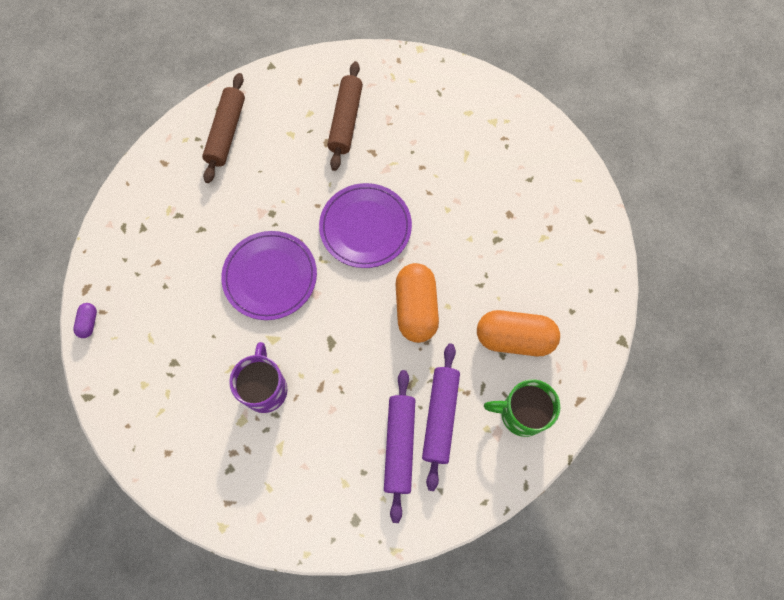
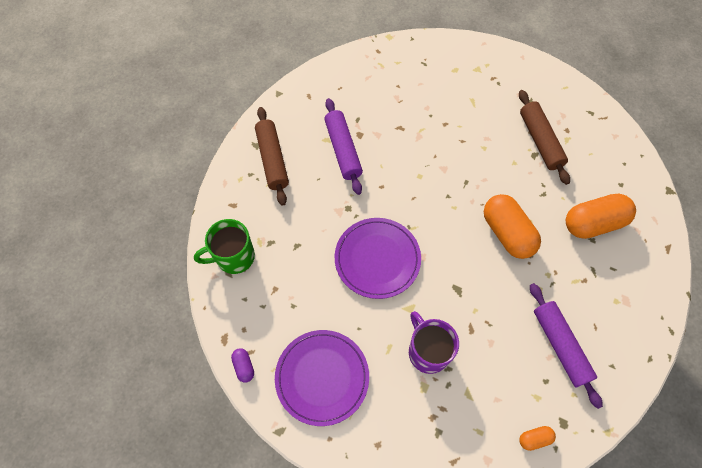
camera: 25 degrees left, 5 degrees down
purple plate [319,183,412,268] -> purple plate moved to [275,330,369,426]
brown rolling pin [327,61,363,171] -> brown rolling pin moved to [519,90,570,185]
purple rolling pin [422,344,460,491] -> purple rolling pin moved to [324,98,363,195]
green mug [484,379,561,437] -> green mug moved to [194,219,255,274]
none -> orange capsule [520,426,556,451]

